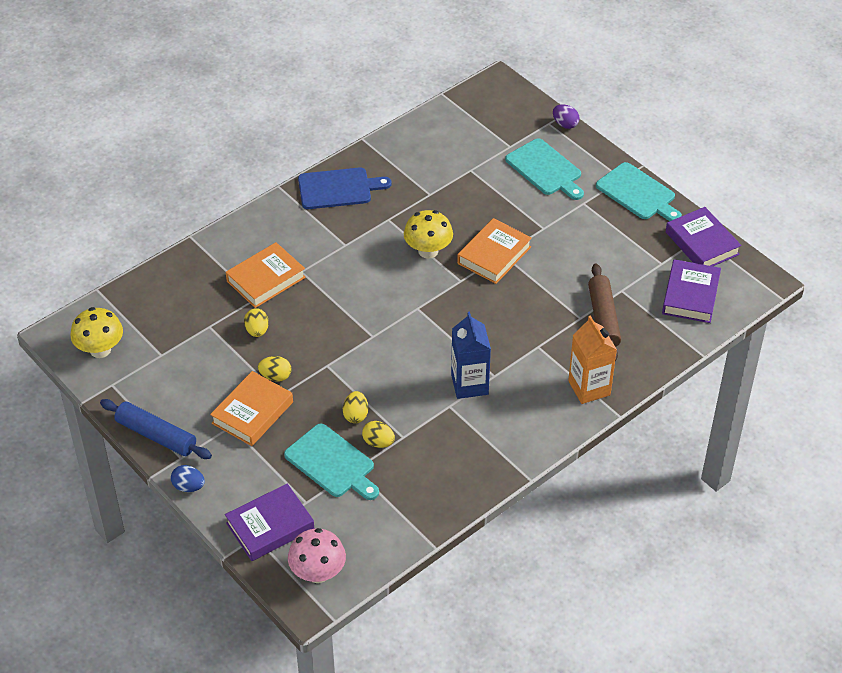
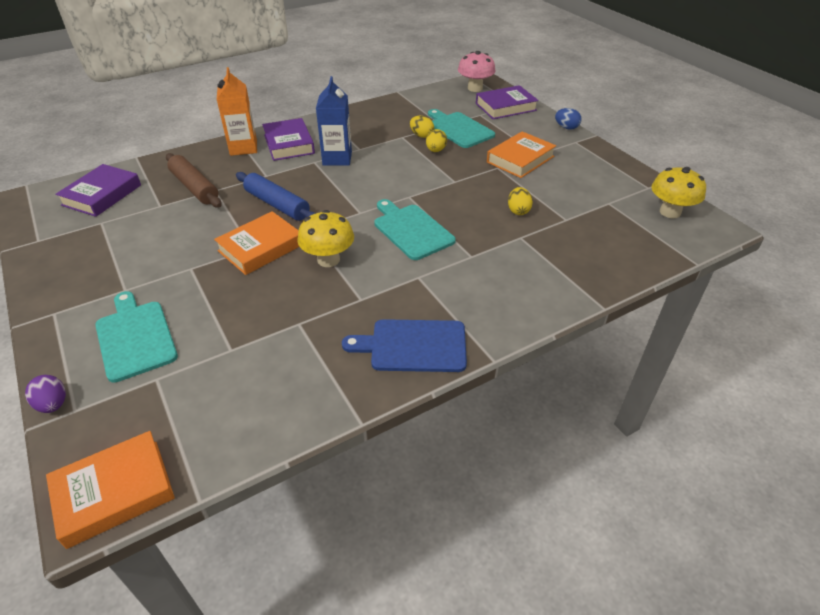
camera: 170 degrees left, 5 degrees down
blue rolling pin [100,399,212,459] -> blue rolling pin moved to [236,172,316,221]
orange book [226,242,306,308] -> orange book moved to [46,431,175,549]
yellow egg [258,356,291,382] -> none
brown rolling pin [588,264,621,361] -> brown rolling pin turned 45 degrees counterclockwise [166,153,222,208]
turquoise cutting board [596,162,682,221] -> turquoise cutting board moved to [374,199,456,260]
purple book [666,207,741,266] -> purple book moved to [262,118,315,161]

